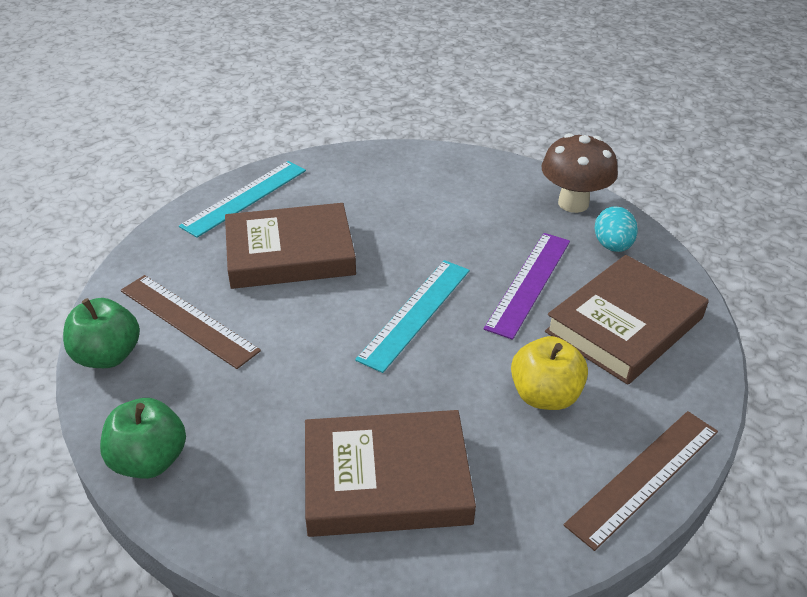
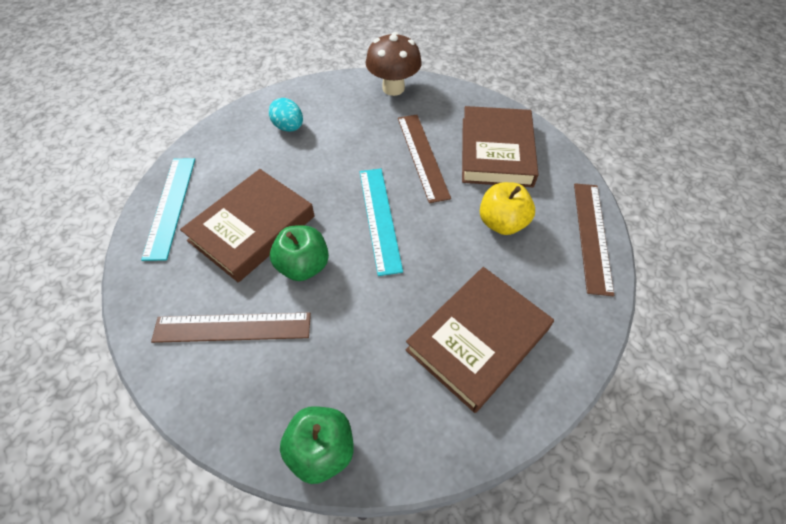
camera: 40 degrees left, 15 degrees up
green apple [63,298,140,368] -> green apple moved to [270,225,329,281]
purple ruler [484,233,570,340] -> brown ruler [398,115,451,203]
turquoise egg [594,206,638,252] -> turquoise egg moved to [269,98,303,132]

